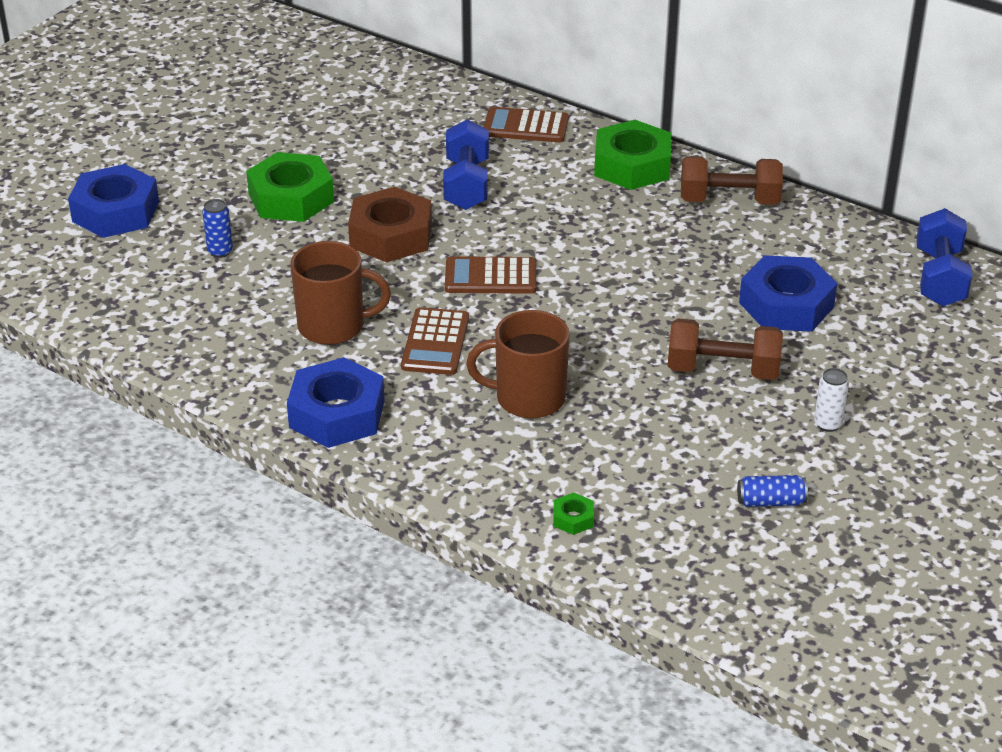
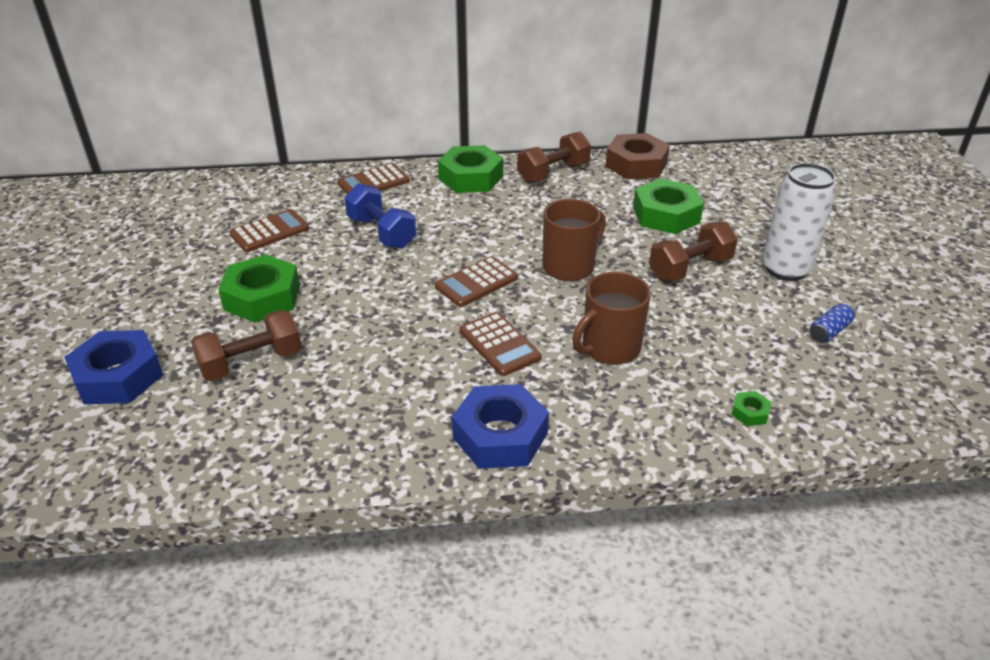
camera: 40 degrees left, 0 degrees up
blue can [202,199,233,258] -> brown dumbbell [191,310,302,381]
brown mug [290,241,391,345] -> brown mug moved to [542,199,606,281]
brown nut [348,187,432,263] -> brown nut moved to [605,133,670,179]
blue nut [739,255,838,332] -> green nut [633,178,704,234]
white can [814,368,849,432] -> white can [762,163,836,281], size x2.30
blue dumbbell [916,208,973,307] -> none
none -> brown calculator [229,209,309,252]

